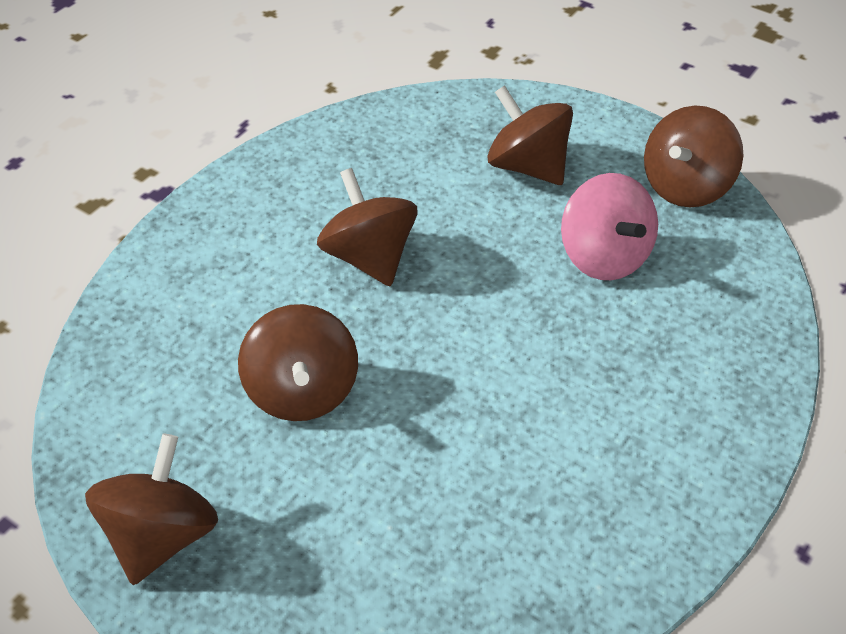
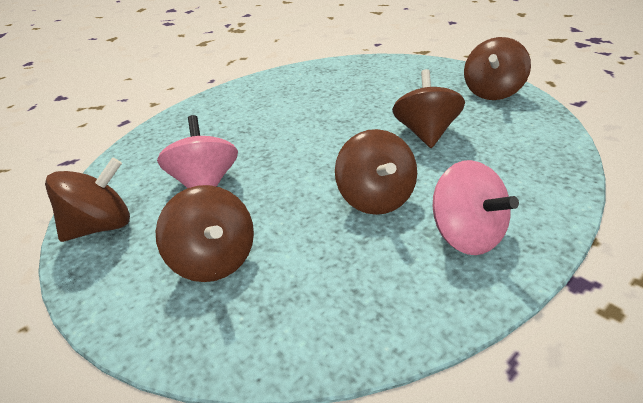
camera: 165 degrees left, 10 degrees down
none -> pink spinning top [432,160,519,255]

